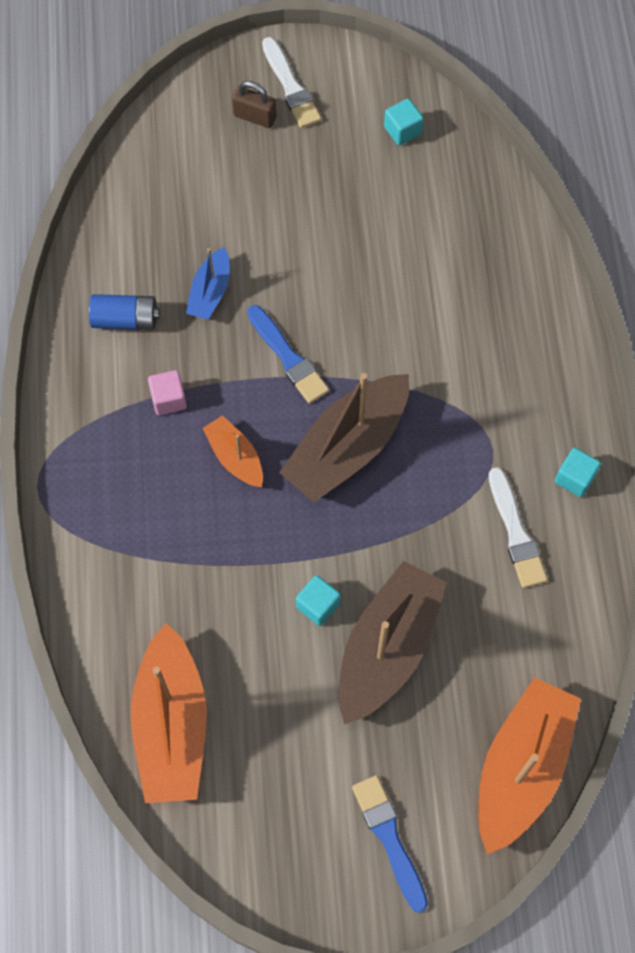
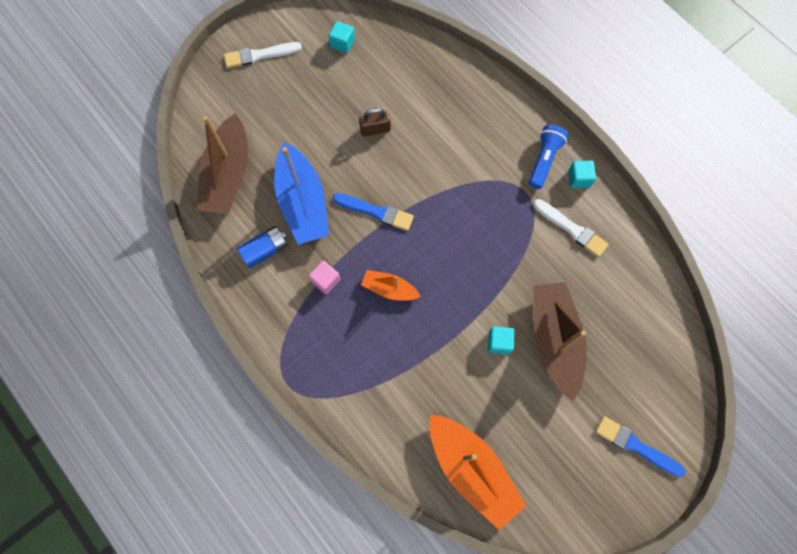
camera: 35 degrees left, 5 degrees up
blue boat [186,247,230,320] -> blue boat [274,142,329,245], size x1.91
brown padlock [232,81,277,128] -> brown padlock moved to [359,108,391,137]
white brush [262,37,321,128] -> white brush turned 135 degrees clockwise [224,42,302,68]
brown boat [279,373,409,502] -> brown boat moved to [197,113,248,214]
orange boat [478,677,581,854] -> none
none -> blue flashlight [529,125,568,189]

